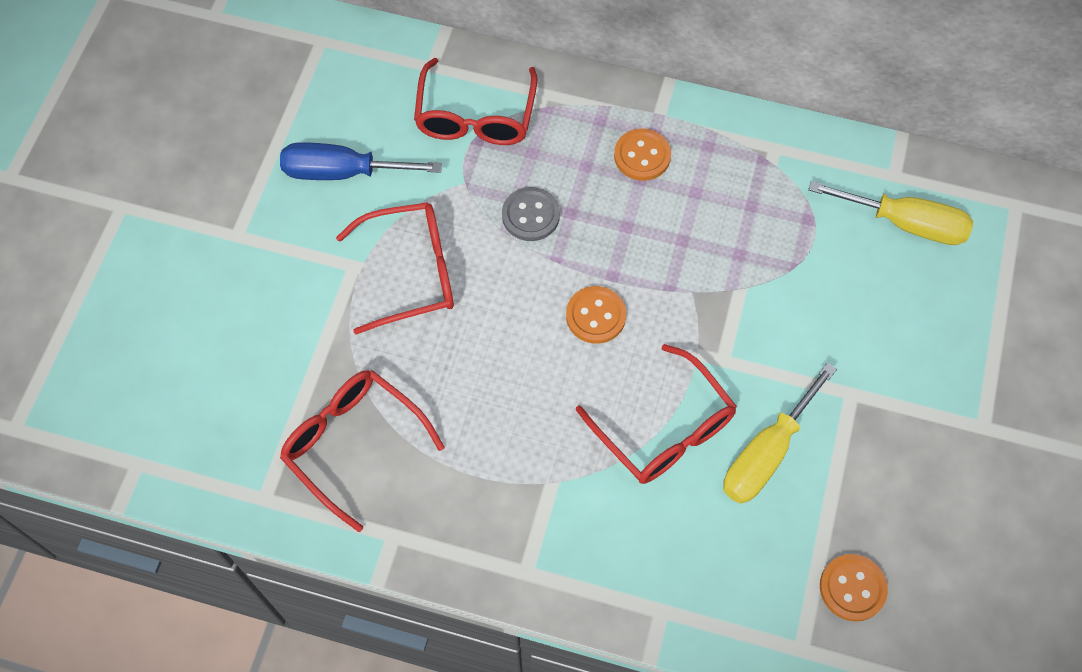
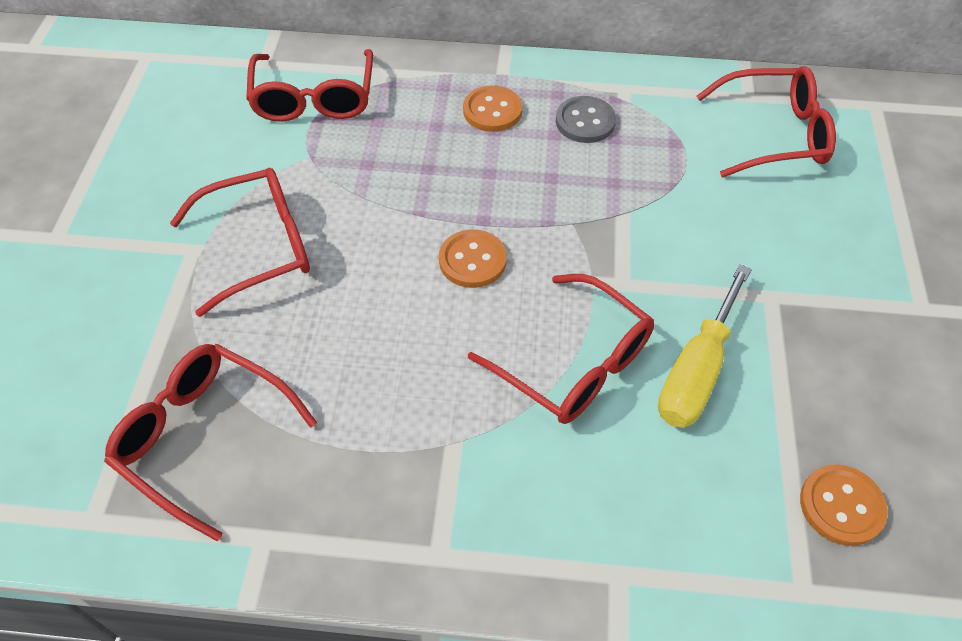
camera: 10 degrees left, 10 degrees down
blue screwdriver [280,142,442,180] -> none
grey button [502,187,560,241] -> grey button moved to [556,96,616,143]
yellow screwdriver [808,181,973,245] -> red glasses [697,66,836,177]

